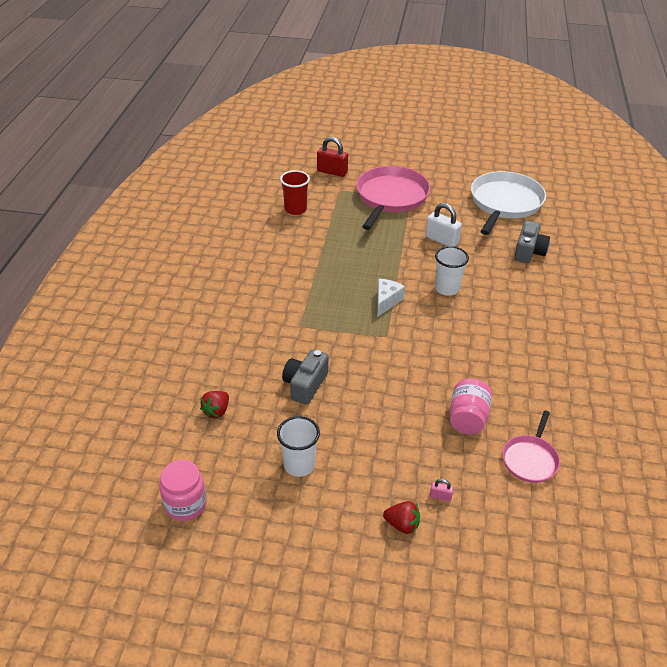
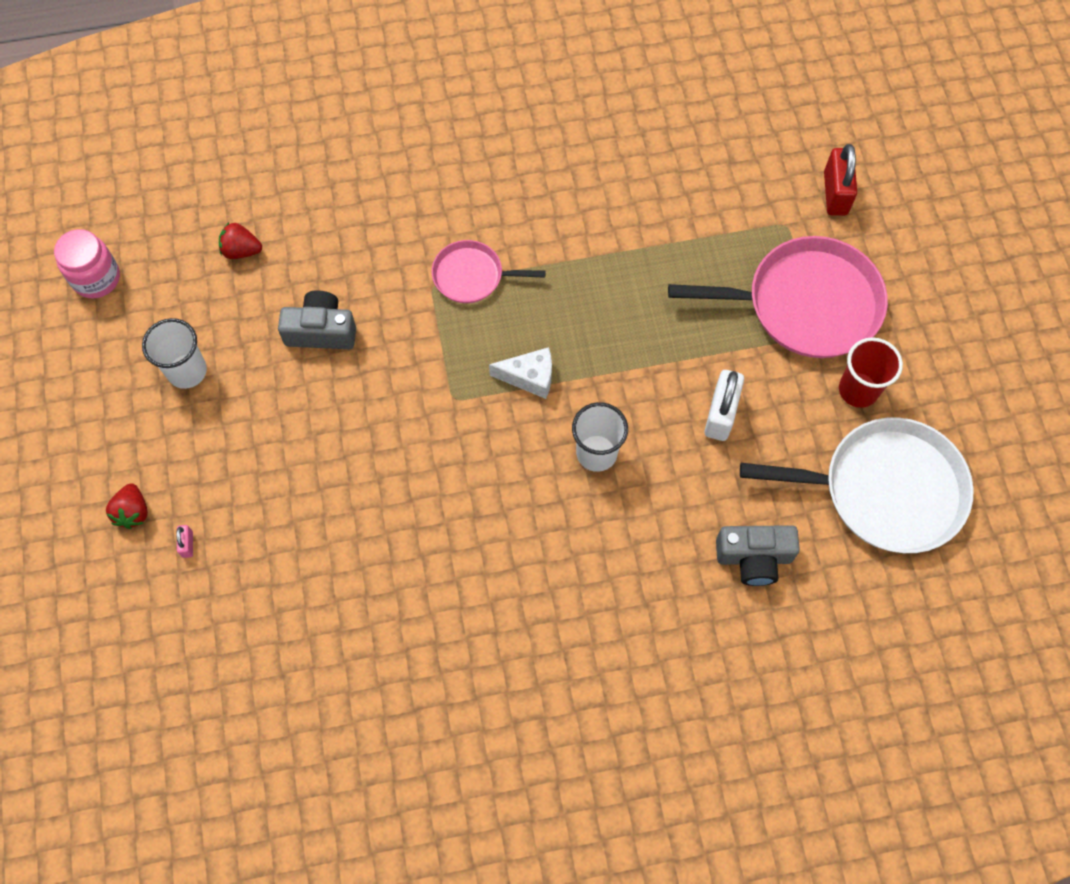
camera: 70 degrees right, 25 degrees up
red cup [280,170,310,215] -> red cup moved to [839,337,903,408]
pink jar [450,378,492,434] -> none
pink pan [503,411,560,483] -> pink pan moved to [432,240,546,303]

